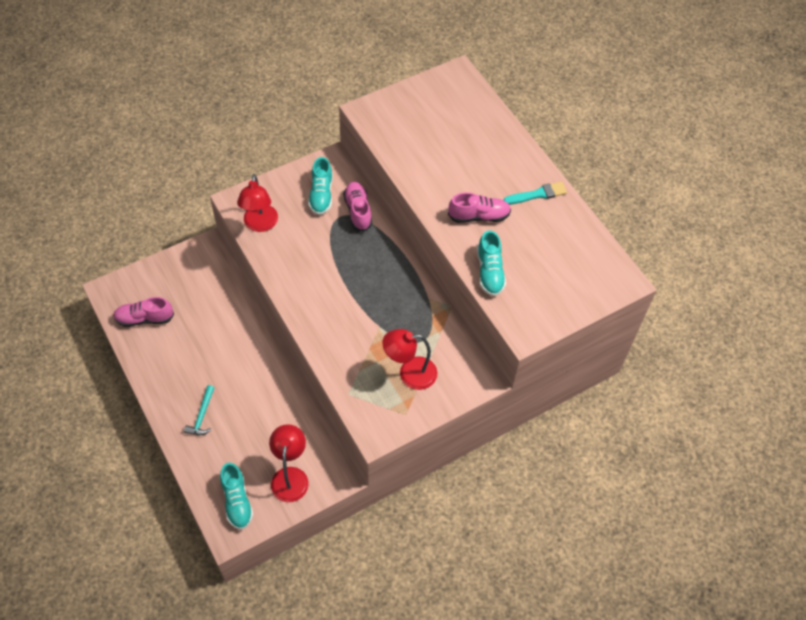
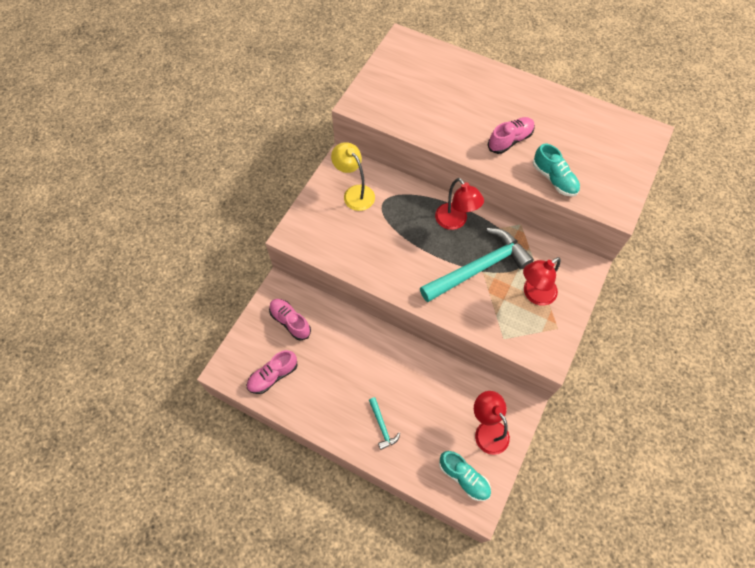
camera: 30 degrees left, 5 degrees up
red lamp [237,174,278,232] -> red lamp moved to [435,178,484,230]
turquoise shoe [308,157,333,215] -> yellow lamp [331,142,375,211]
pink shoe [343,182,372,232] -> pink shoe moved to [269,299,311,341]
turquoise brush [503,182,567,205] -> none
none -> turquoise hammer [420,228,534,302]

